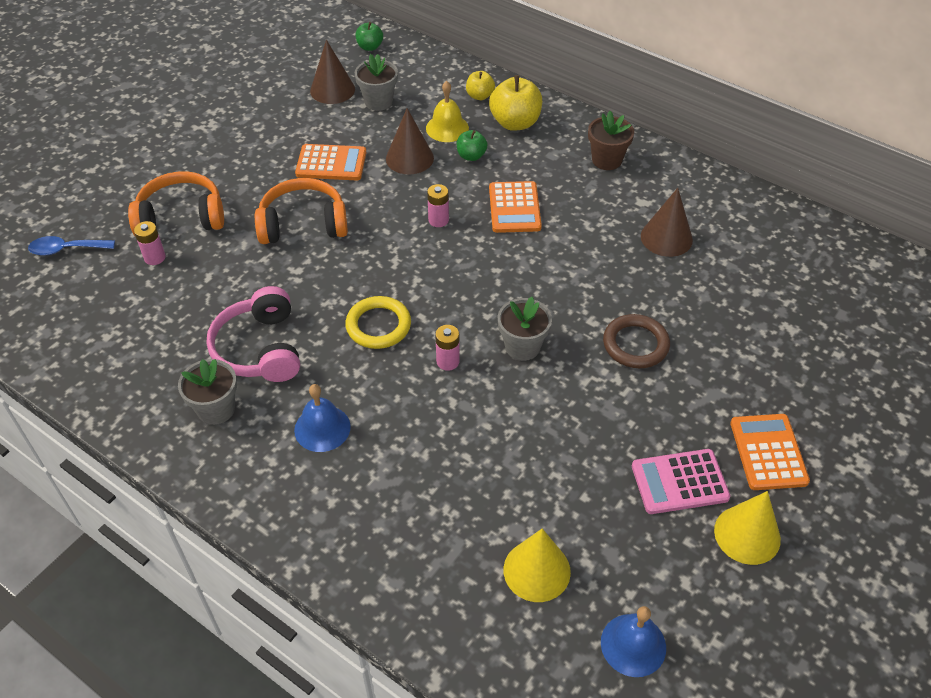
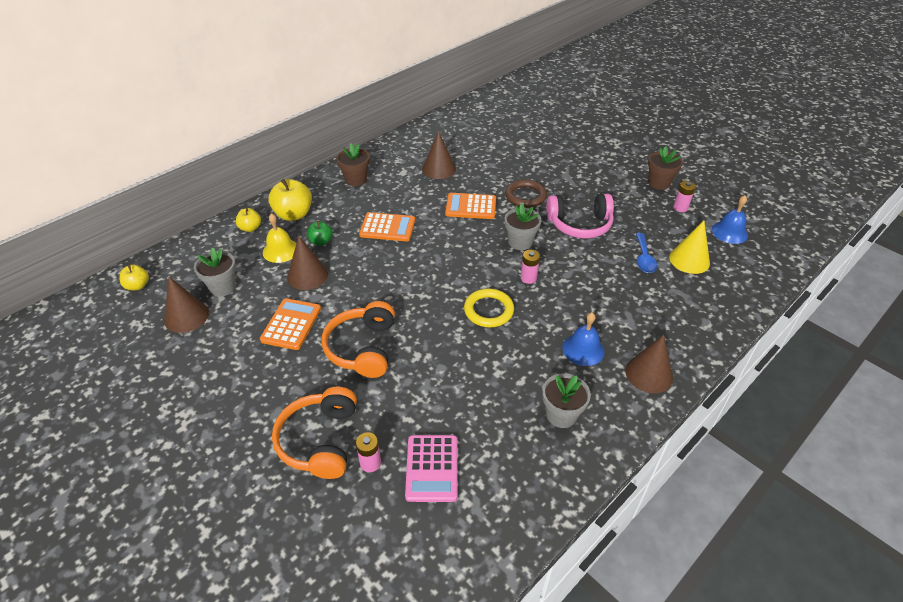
camera: 80 degrees left, 5 degrees down
blue spoon [28,236,115,256] -> blue spoon moved to [636,233,657,273]
pink headphones [206,286,300,382] -> pink headphones moved to [546,194,614,239]
green apple [356,22,383,51] -> yellow apple [119,265,149,290]
pink battery [427,184,449,227] -> pink battery moved to [673,181,696,212]
pink calculator [632,449,730,514] -> pink calculator moved to [405,435,457,502]
yellow cone [714,491,781,565] -> brown flower pot [648,146,683,190]
orange calculator [730,414,810,490] -> orange calculator moved to [445,193,496,219]
none -> brown cone [625,335,673,393]

